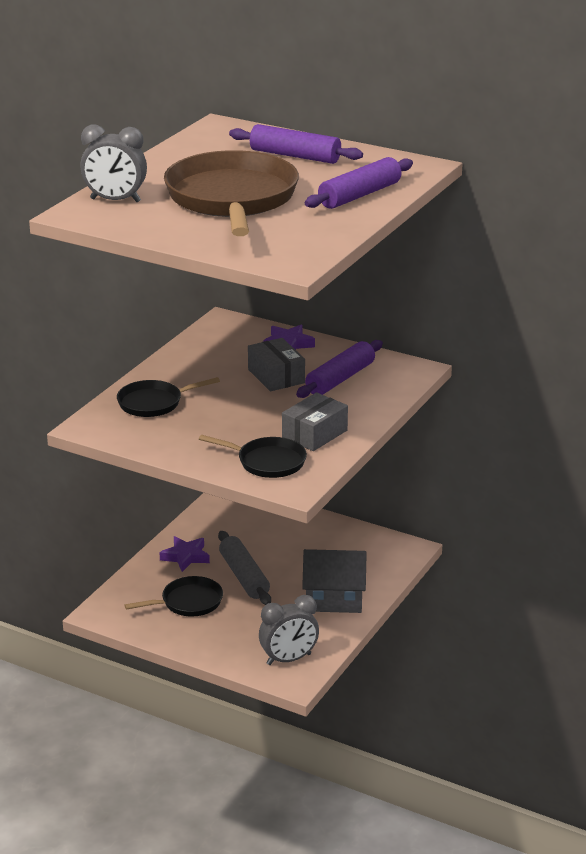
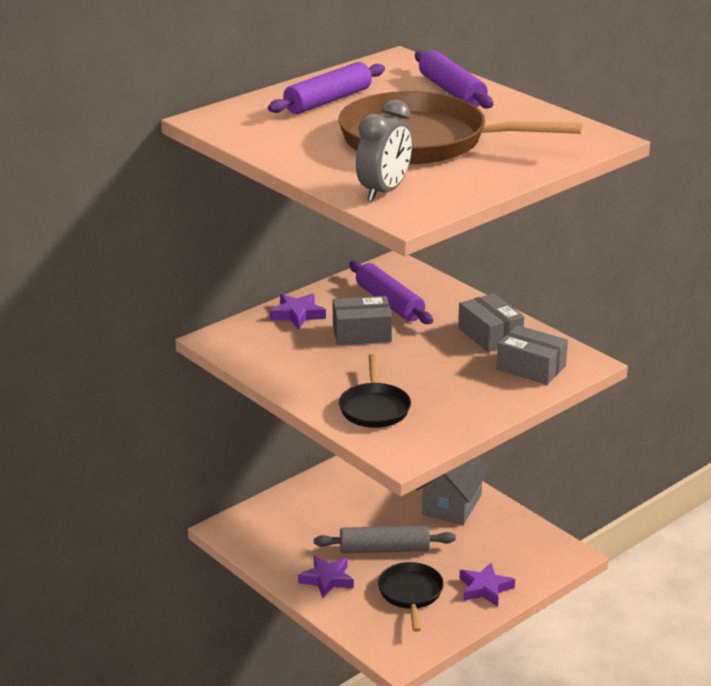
camera: 70 degrees left, 0 degrees up
black pan [199,435,307,478] -> grey box [496,325,568,385]
grey clock [259,595,319,665] -> none
none -> purple star [460,563,515,606]

